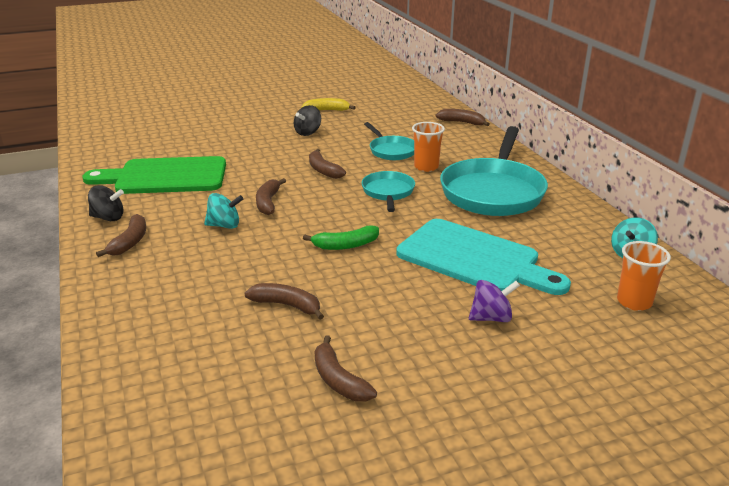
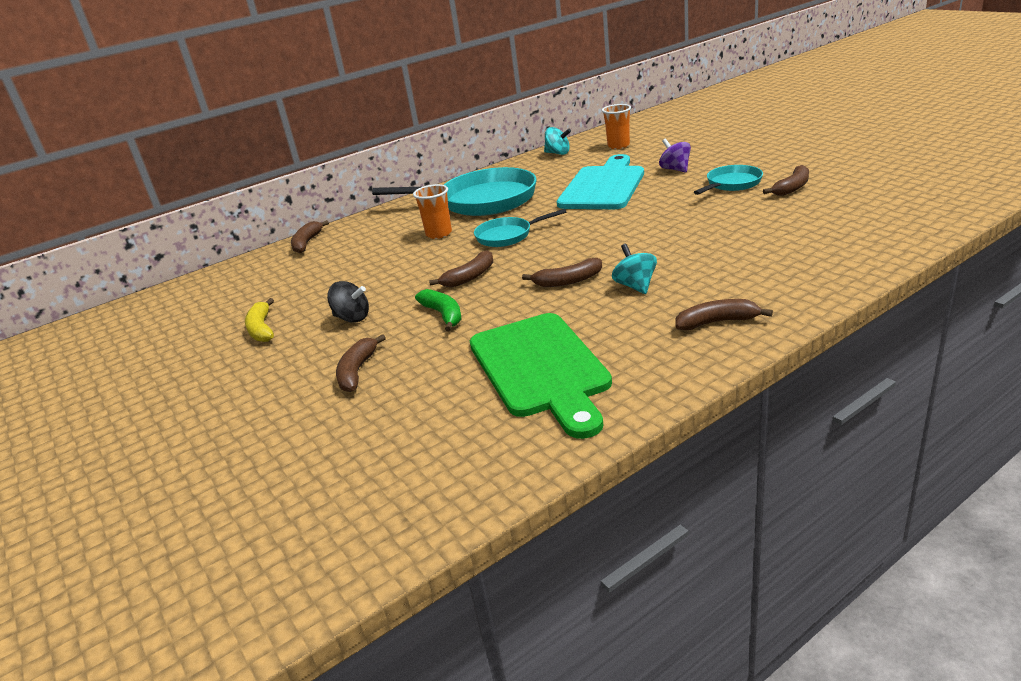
camera: 100 degrees left, 0 degrees up
black spinning top [88,185,124,221] -> none
brown banana [245,283,324,320] -> brown banana moved to [336,334,386,392]
green banana [303,225,379,250] -> green banana moved to [415,289,462,331]
turquoise pan [364,122,414,160] -> turquoise pan moved to [694,165,763,195]

